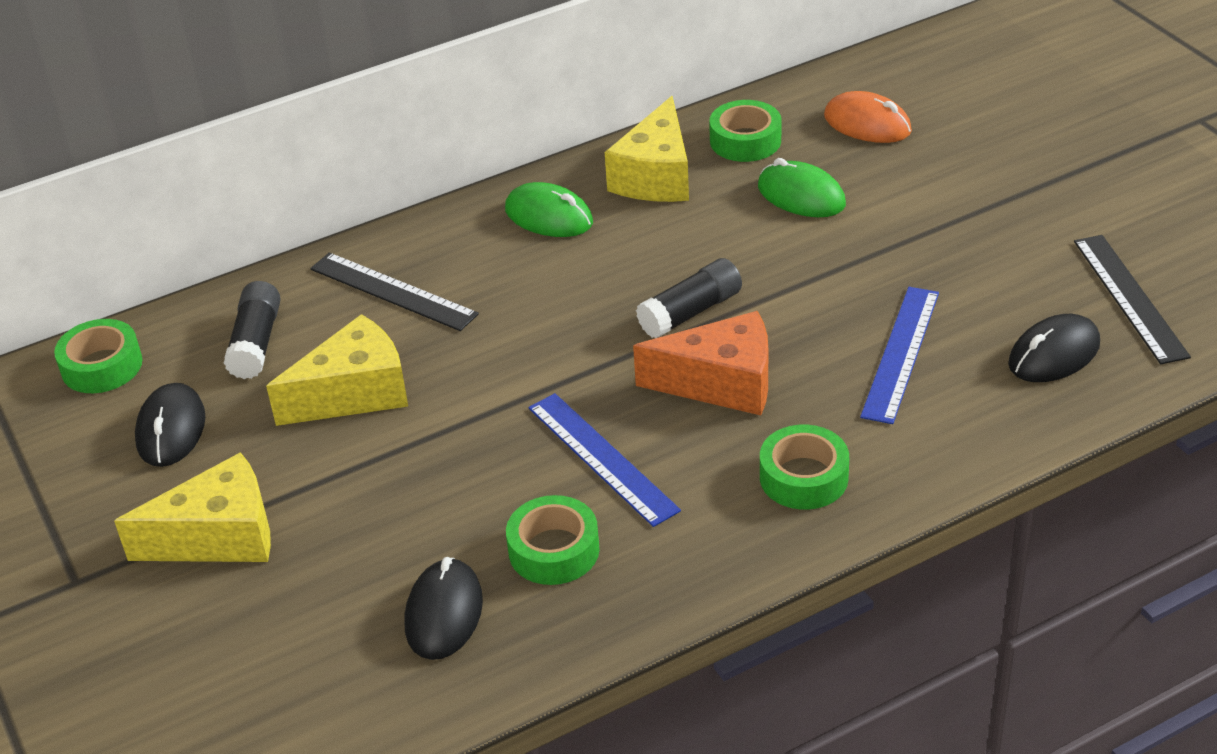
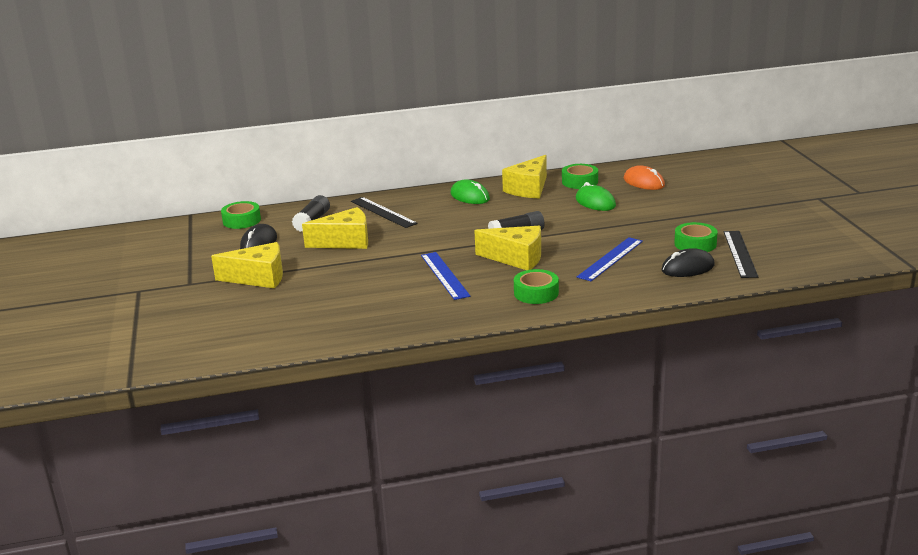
camera: 15 degrees right, 15 degrees down
black mouse [404,557,483,660] -> none
green tape [506,495,600,585] -> green tape moved to [674,222,718,252]
orange cheese [633,311,768,415] -> yellow cheese [474,226,541,270]

